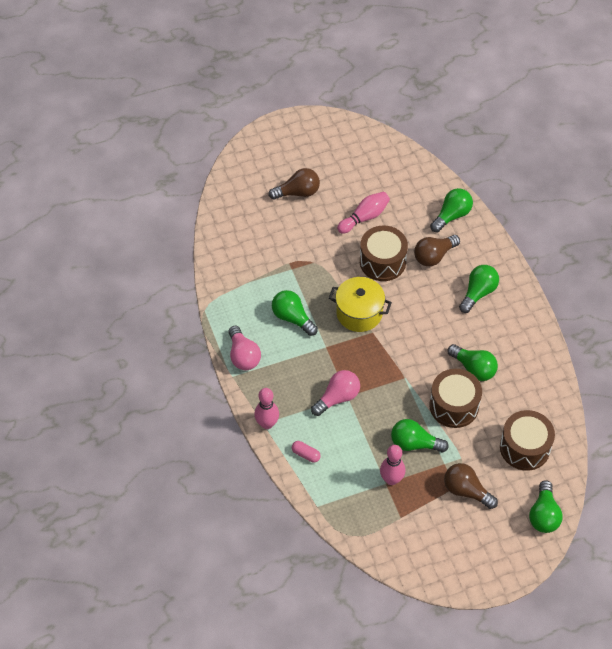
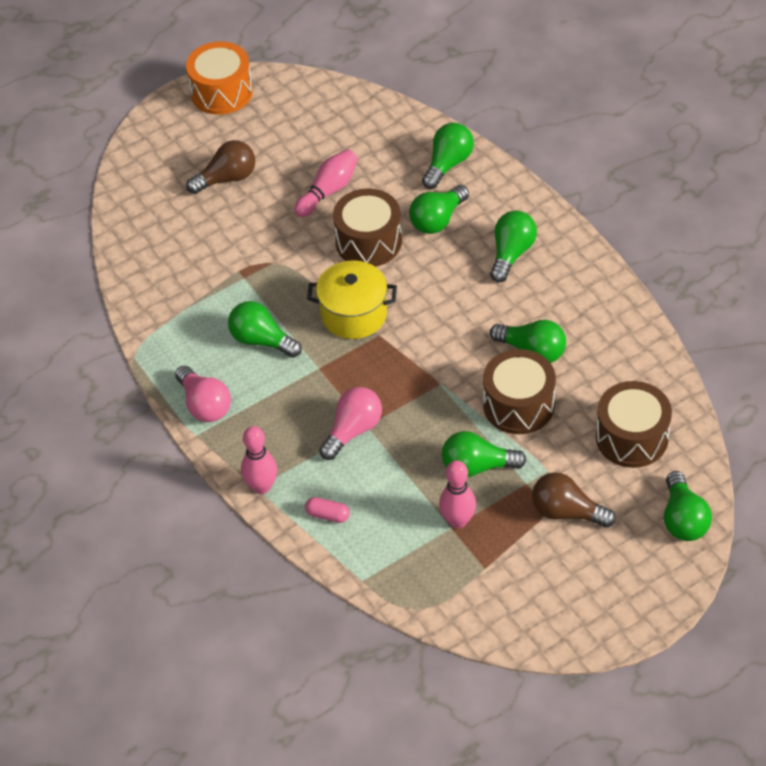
camera: 10 degrees left, 5 degrees down
brown light bulb [414,235,460,266] -> green light bulb [409,185,469,234]
none -> orange drum [186,41,253,115]

